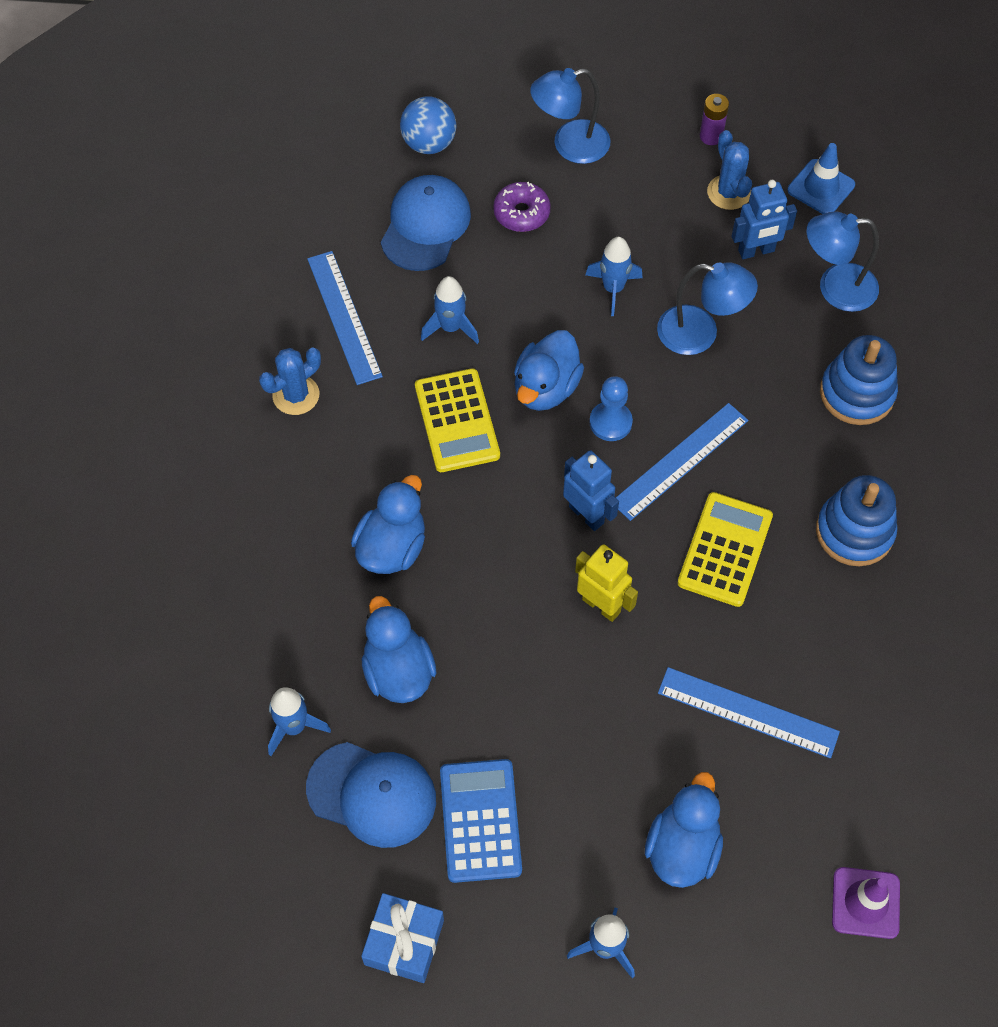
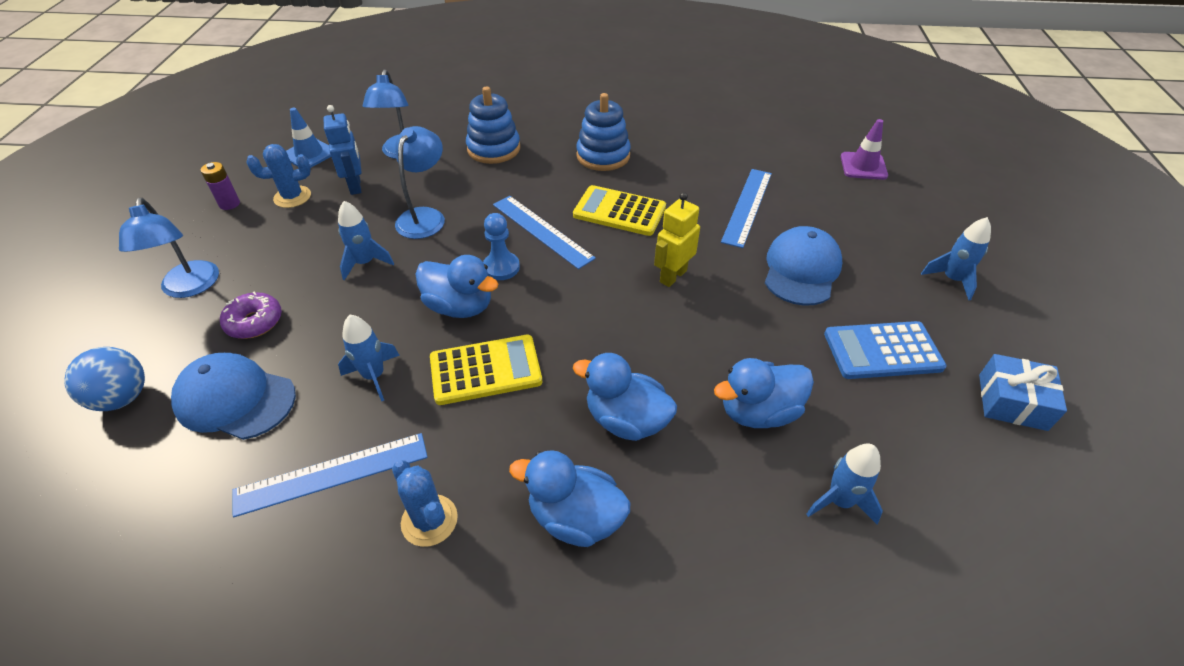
camera: 90 degrees left, 15 degrees down
blue cap [306,742,436,848] -> blue cap moved to [765,226,842,306]
blue robot [563,450,619,531] -> none
blue duck [645,772,723,888] -> blue duck moved to [509,450,630,547]

